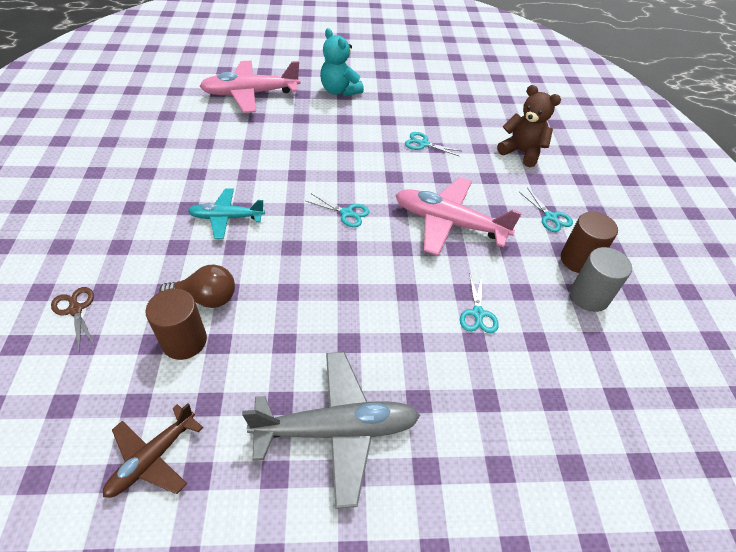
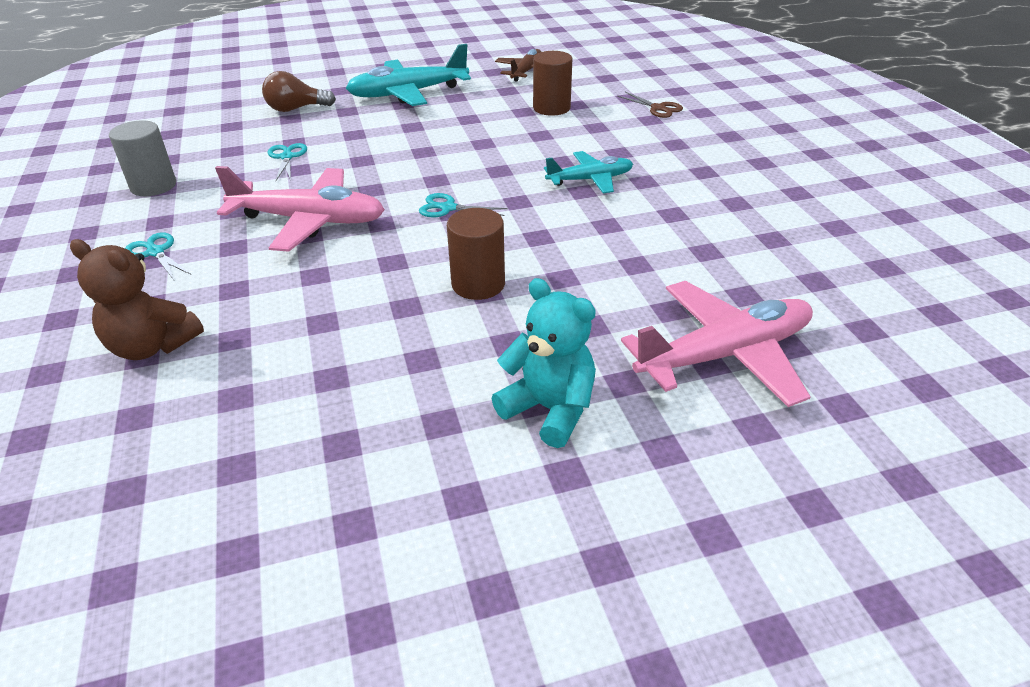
camera: 170 degrees right, 10 degrees down
brown light bulb [159,264,235,308] -> brown light bulb moved to [262,71,336,112]
grey plane [242,352,420,509] -> turquoise plane [346,44,471,106]
turquoise scissors [405,132,461,157] -> none
brown cylinder [561,212,618,273] -> brown cylinder moved to [447,208,505,300]

